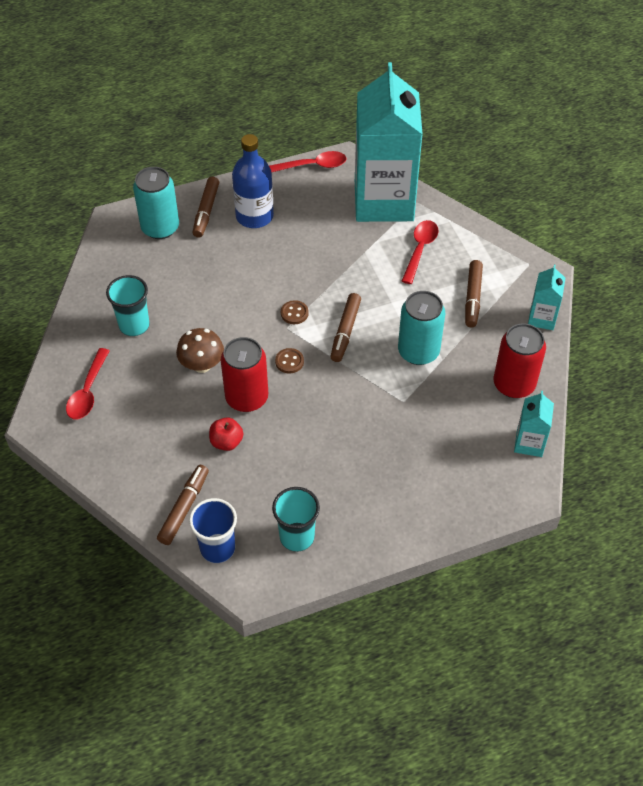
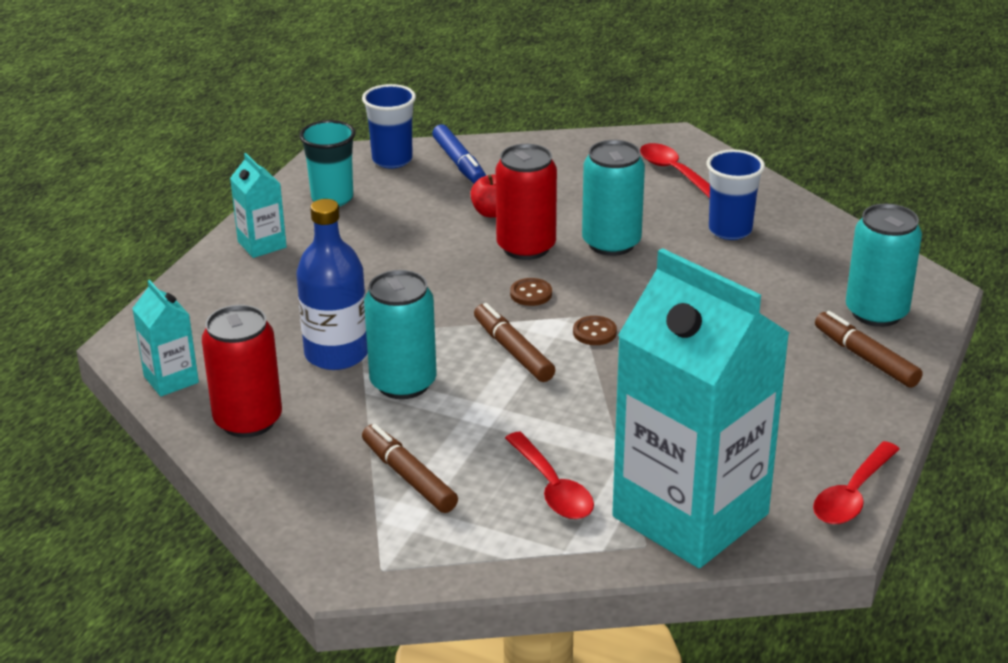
camera: 135 degrees right, 20 degrees down
turquoise cup [106,275,150,336] -> blue cup [707,149,765,240]
brown marker [157,465,209,545] -> blue marker [432,124,486,184]
brown mushroom [176,328,224,373] -> turquoise can [582,140,645,256]
blue bottle [232,134,274,228] -> blue bottle moved to [296,199,368,370]
turquoise carton [528,265,565,330] -> turquoise carton moved to [230,153,287,258]

